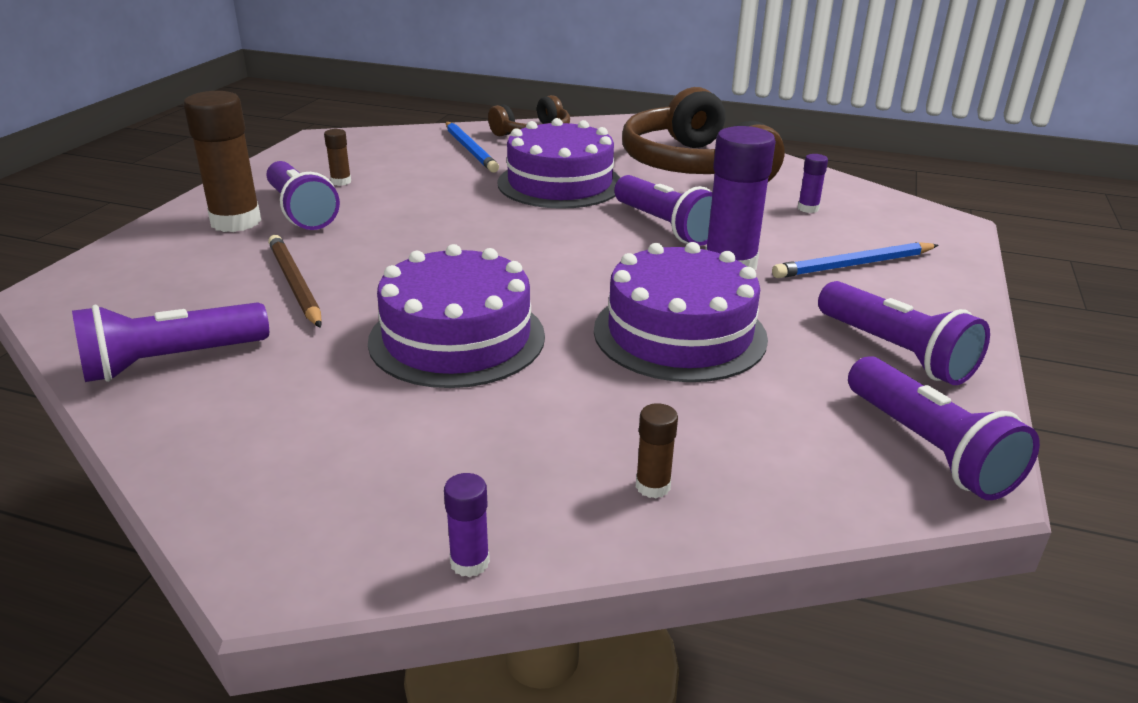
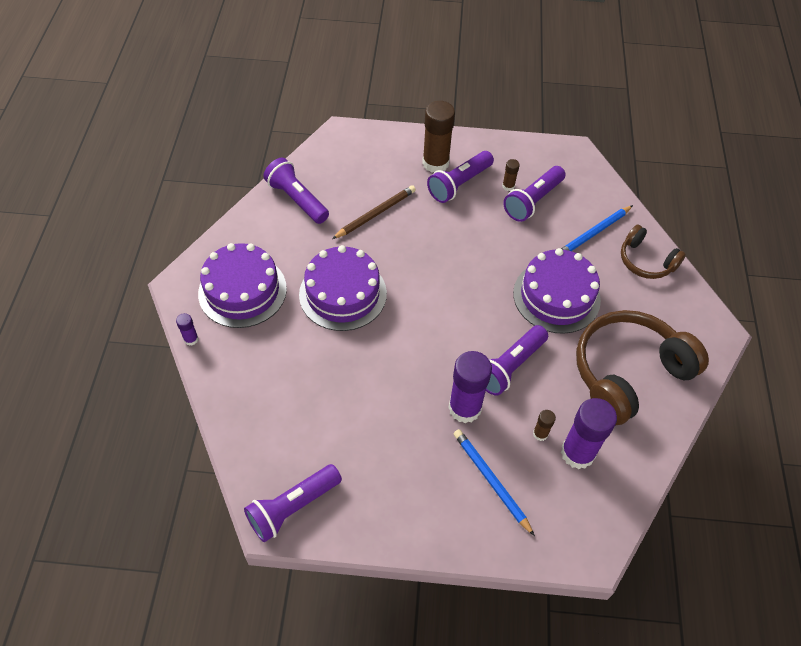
camera: 75 degrees right, 25 degrees up
purple cake [594,242,768,382] -> purple cake moved to [198,243,287,328]
brown glue stick [636,403,678,498] -> brown glue stick moved to [533,410,556,441]
purple glue stick [798,154,828,213] -> purple glue stick [561,398,617,469], size x2.20
purple flashlight [818,281,990,385] -> purple flashlight moved to [503,166,565,222]

